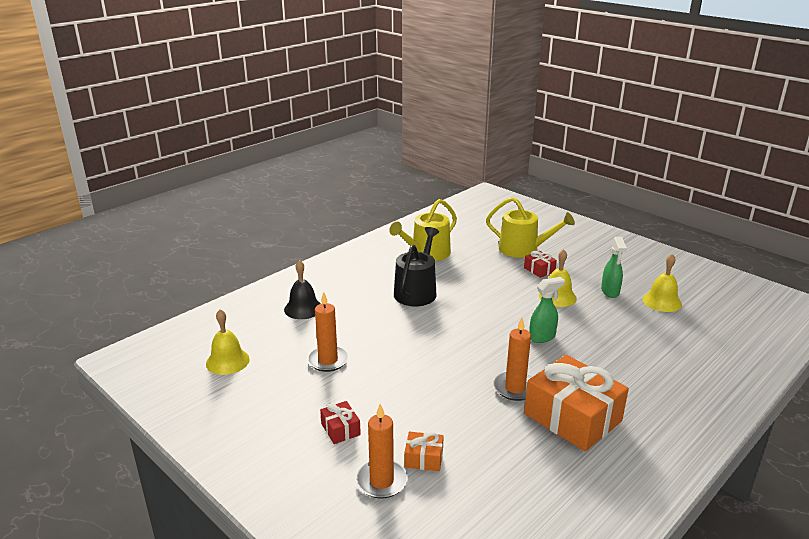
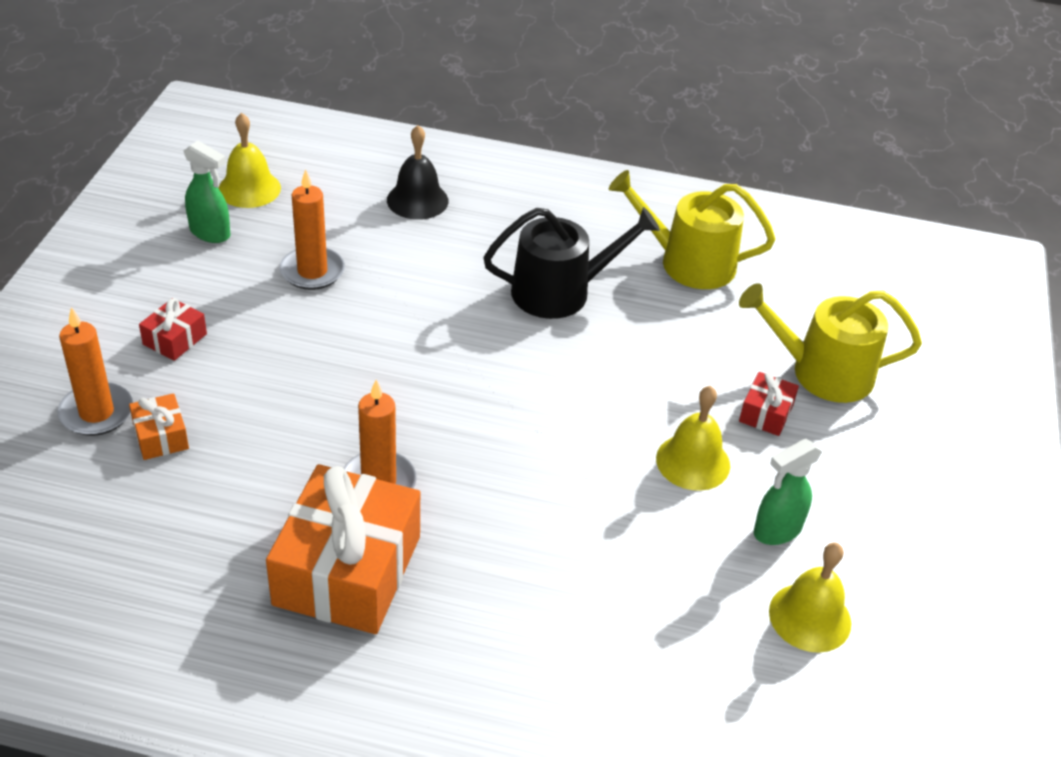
camera: 55 degrees right, 15 degrees up
yellow watering can [486,197,575,258] -> yellow watering can turned 105 degrees clockwise [739,283,922,403]
green spray bottle [529,277,565,343] -> green spray bottle moved to [184,141,231,243]

